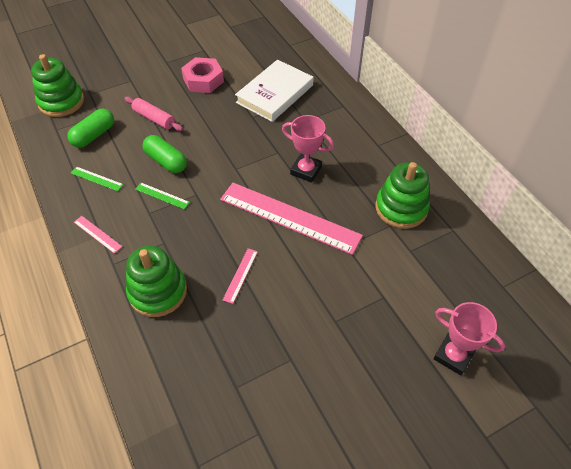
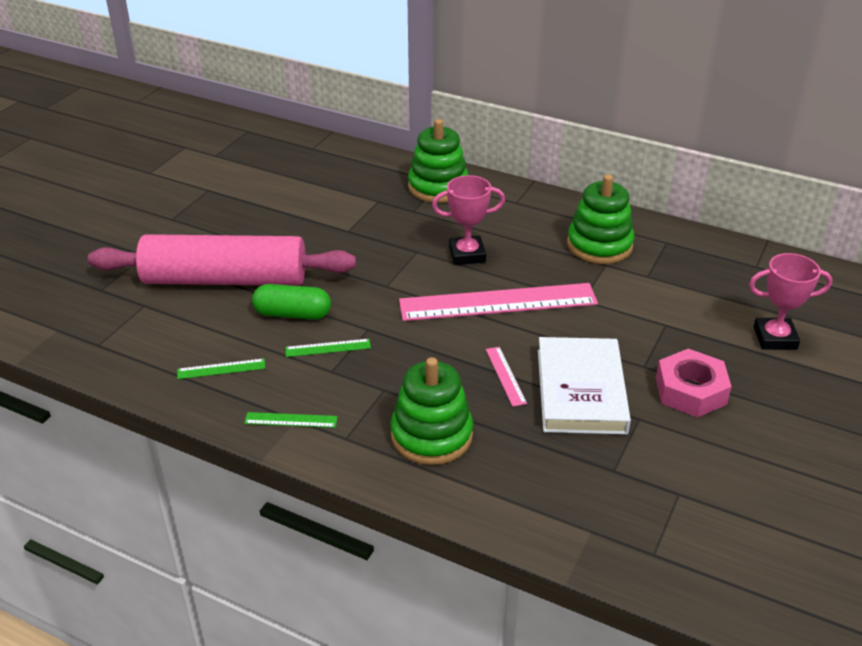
camera: 35 degrees left, 15 degrees down
green stacking toy [31,54,84,117] -> green stacking toy moved to [408,119,469,203]
green capsule [67,109,114,148] -> none
pink ruler [74,216,122,254] -> green ruler [244,412,338,428]
pink rolling pin [124,97,183,131] -> pink rolling pin [88,234,356,286], size x2.30
pink nut [181,57,224,93] -> pink nut moved to [656,349,732,418]
white book [235,60,314,122] -> white book moved to [538,337,631,435]

